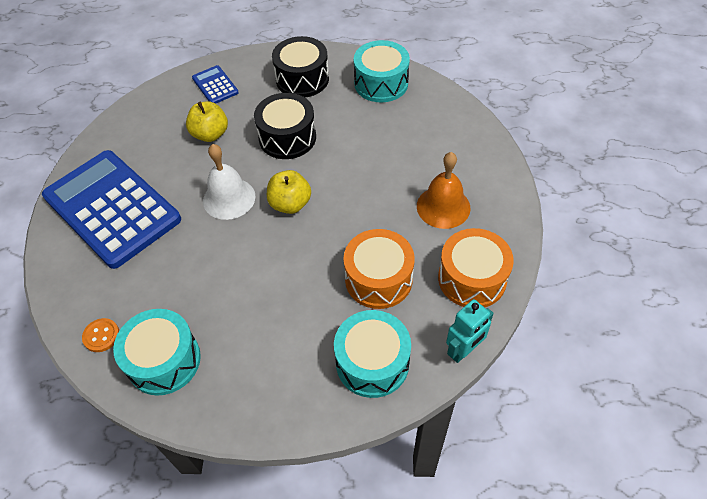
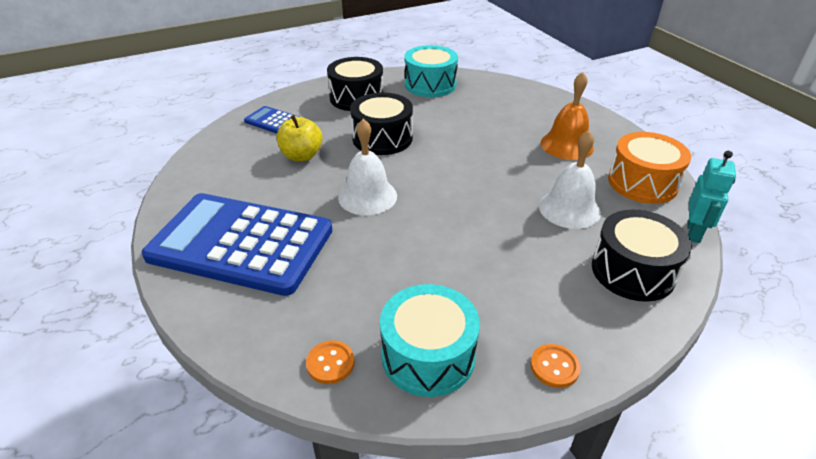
camera: 30 degrees left, 15 degrees down
yellow apple [267,170,311,214] -> none
turquoise drum [334,310,411,398] -> black drum [592,210,692,302]
orange drum [343,229,415,309] -> white bell [539,130,601,229]
none -> orange button [530,344,581,388]

